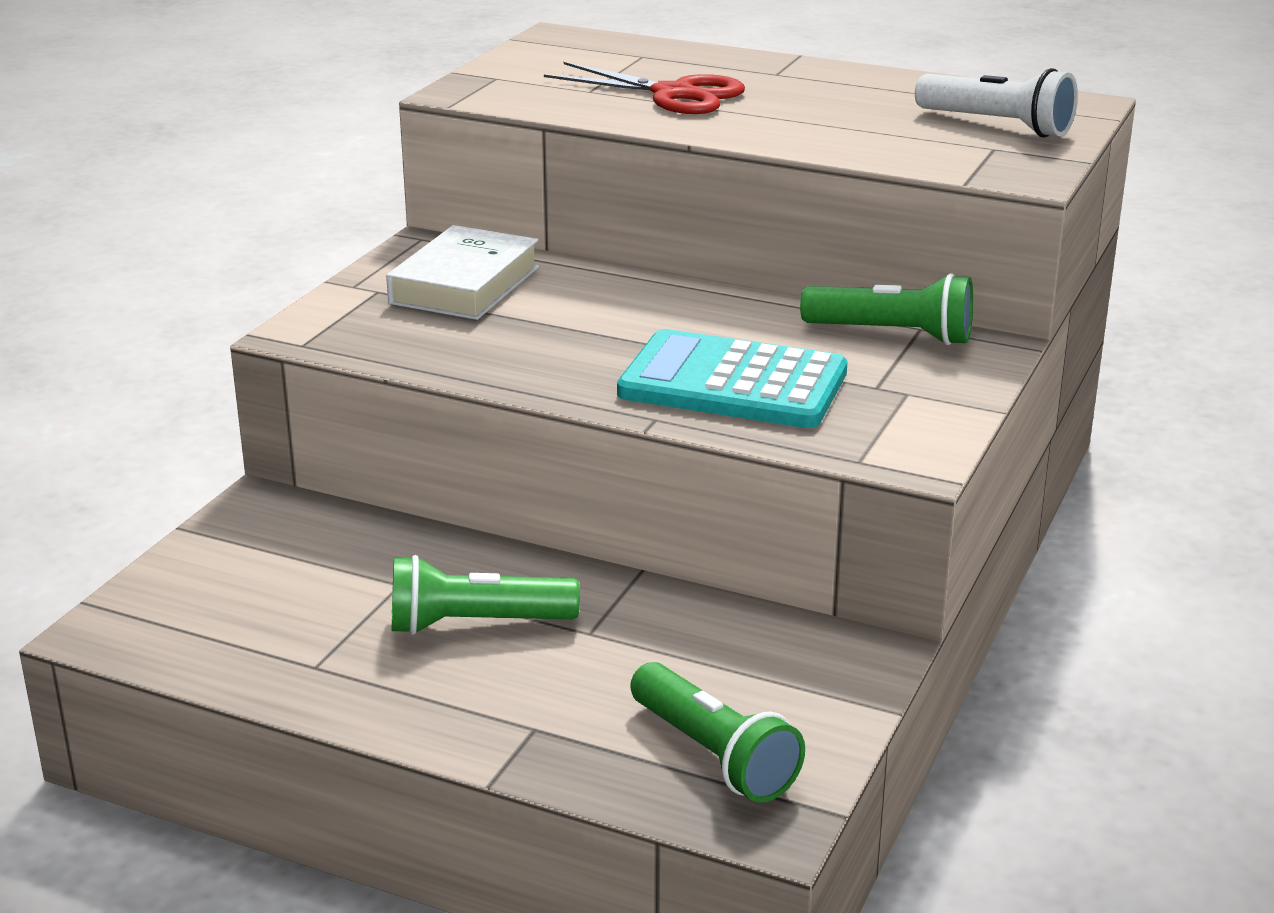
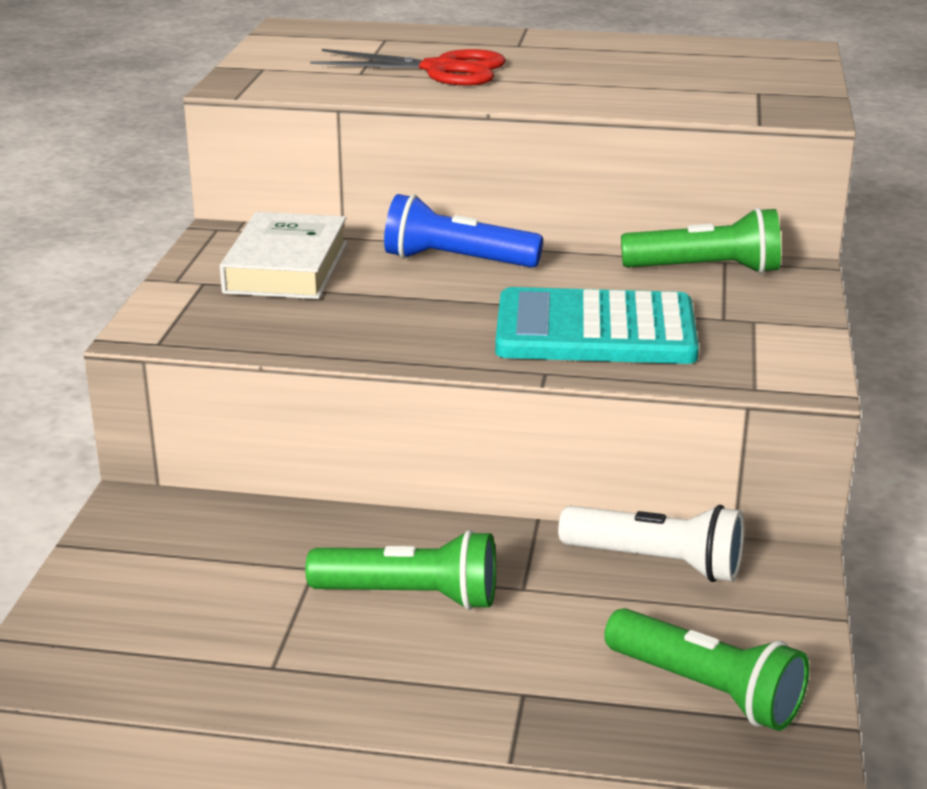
camera: 15 degrees left, 0 degrees up
green flashlight [391,555,580,635] -> green flashlight turned 150 degrees counterclockwise [305,530,496,610]
white flashlight [915,68,1078,137] -> white flashlight moved to [558,505,744,582]
none -> blue flashlight [384,194,543,268]

